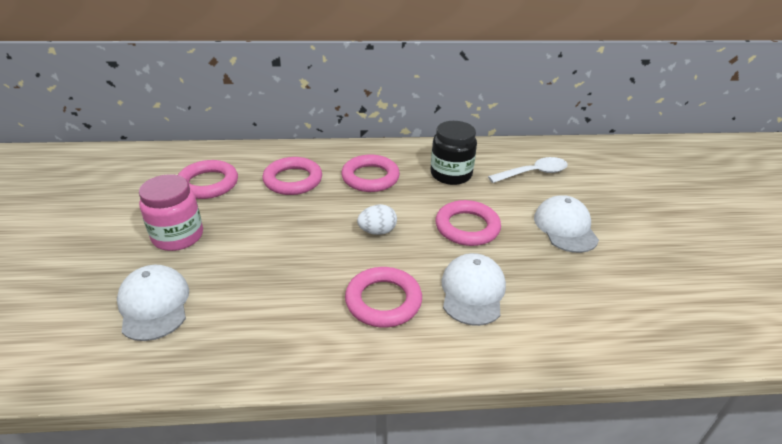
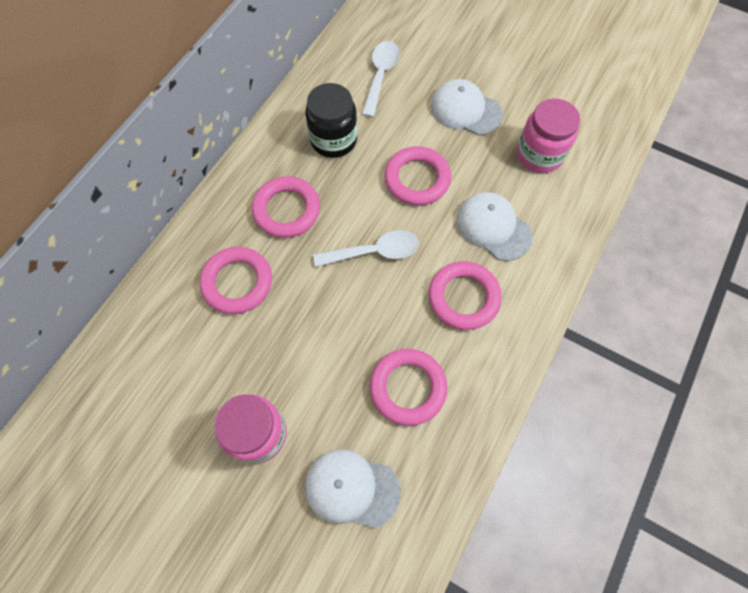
camera: 55 degrees left, 30 degrees up
pink ring [178,160,238,199] -> pink ring moved to [370,349,447,426]
white egg [357,204,397,235] -> white spoon [313,230,419,267]
none -> pink jar [517,99,580,173]

